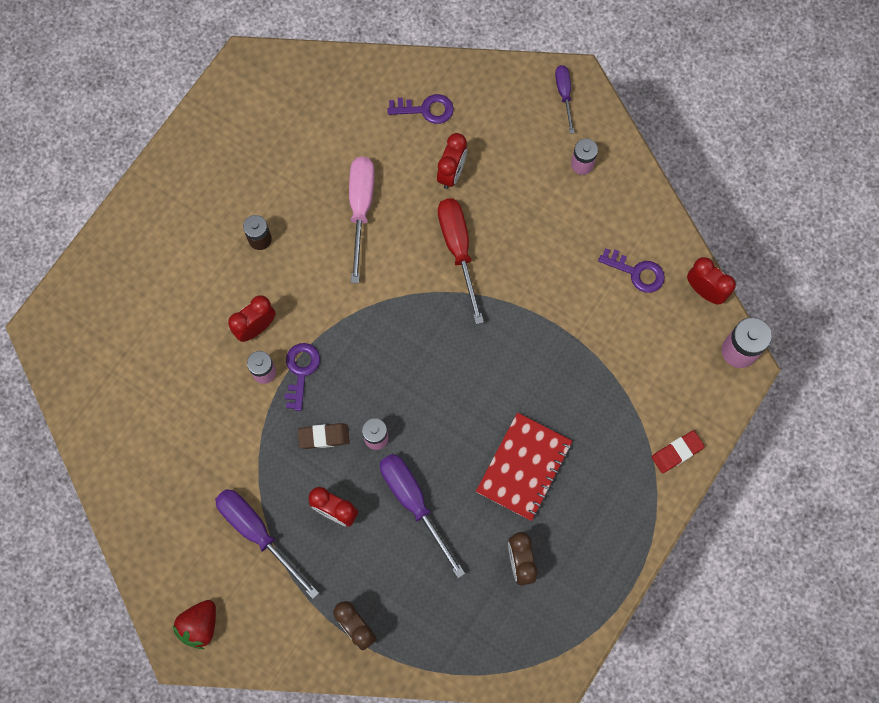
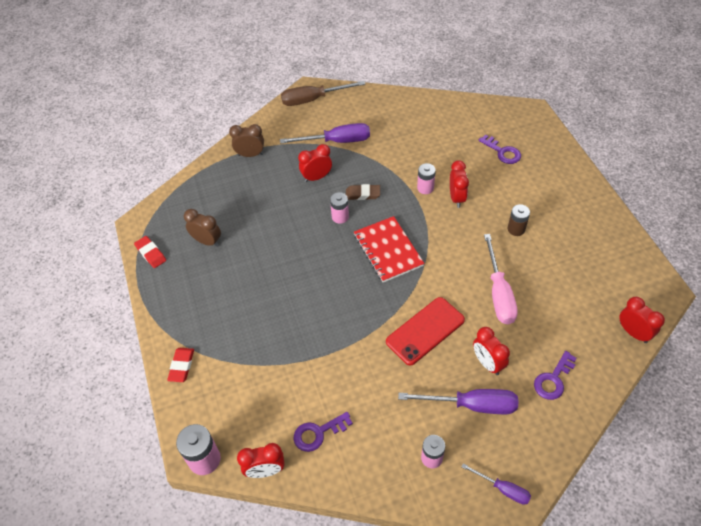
camera: 130 degrees right, 20 degrees down
red strawberry [173,600,216,649] -> brown screwdriver [281,81,365,106]
purple key [284,343,320,411] -> purple key moved to [479,134,521,164]
brown eraser [298,423,350,449] -> brown eraser turned 60 degrees clockwise [346,184,380,200]
pink screwdriver [349,157,375,283] -> pink screwdriver turned 45 degrees clockwise [484,234,518,324]
purple screwdriver [380,454,465,578] -> purple screwdriver moved to [398,389,518,414]
red screwdriver [438,198,484,324] -> red phone [386,297,465,365]
red notebook [476,413,573,521] -> red notebook moved to [354,216,424,282]
none -> red eraser [134,236,166,268]
none -> red clock [619,297,665,343]

